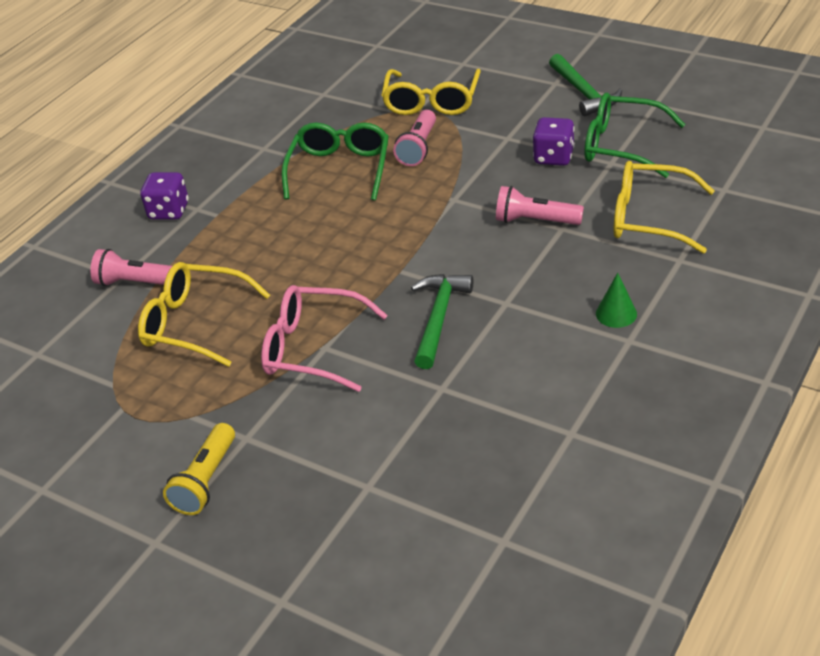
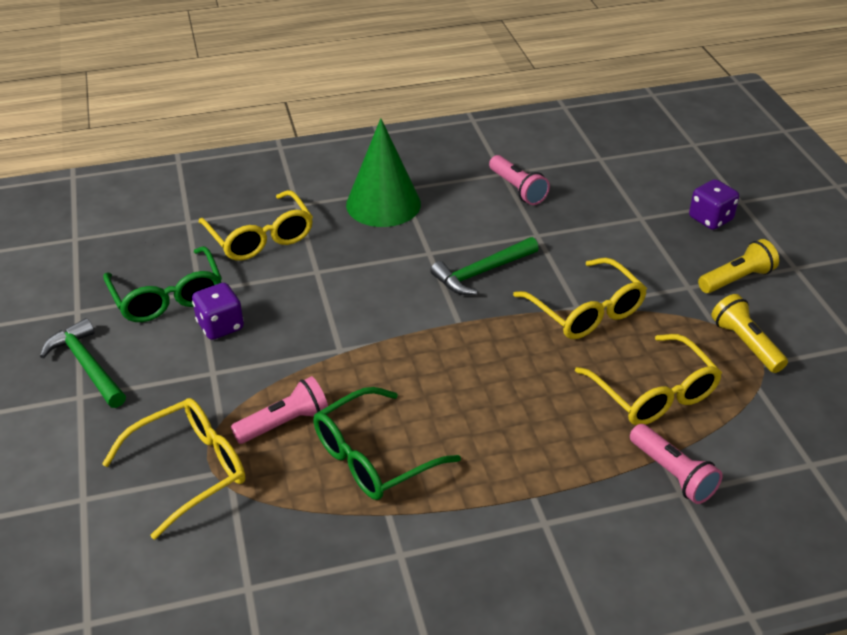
camera: 140 degrees left, 0 degrees up
purple dice [140,172,189,220] -> purple dice moved to [689,179,739,230]
pink glasses [261,285,388,392] -> yellow glasses [513,258,647,339]
pink flashlight [496,186,584,225] -> pink flashlight moved to [489,155,550,205]
green hammer [549,54,622,116] -> green hammer turned 60 degrees counterclockwise [40,318,126,408]
green cone [596,273,637,328] -> green cone [346,118,421,227], size x2.29
none -> yellow flashlight [711,294,788,373]

